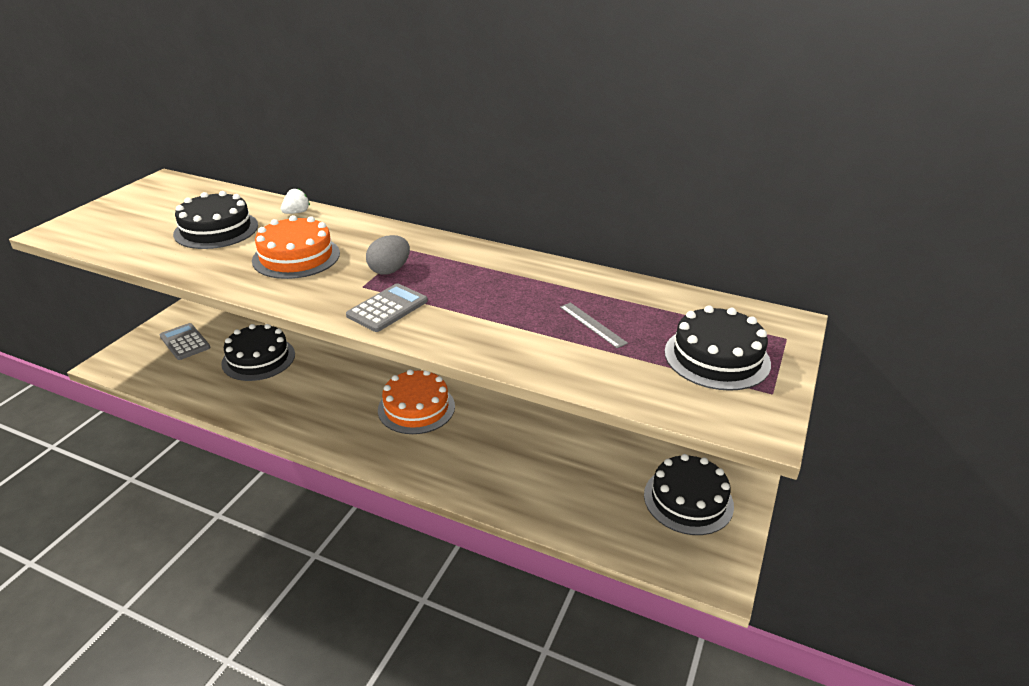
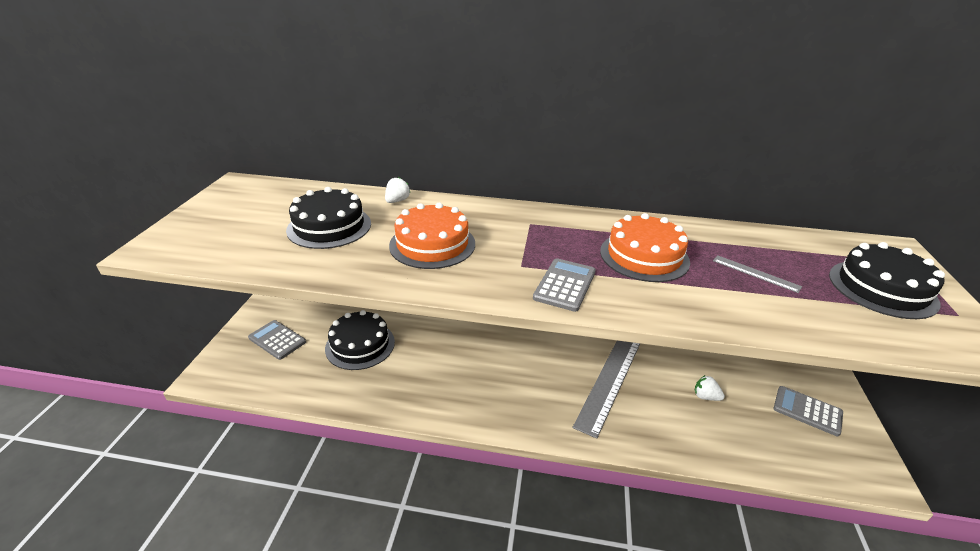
camera: 15 degrees left, 0 degrees up
grey egg [366,235,410,275] -> none
orange cake [378,369,455,434] -> orange cake moved to [600,213,690,282]
black cake [644,454,734,535] -> grey calculator [774,386,843,436]
none -> grey ruler [573,341,640,439]
none -> white strawberry [695,375,725,401]

